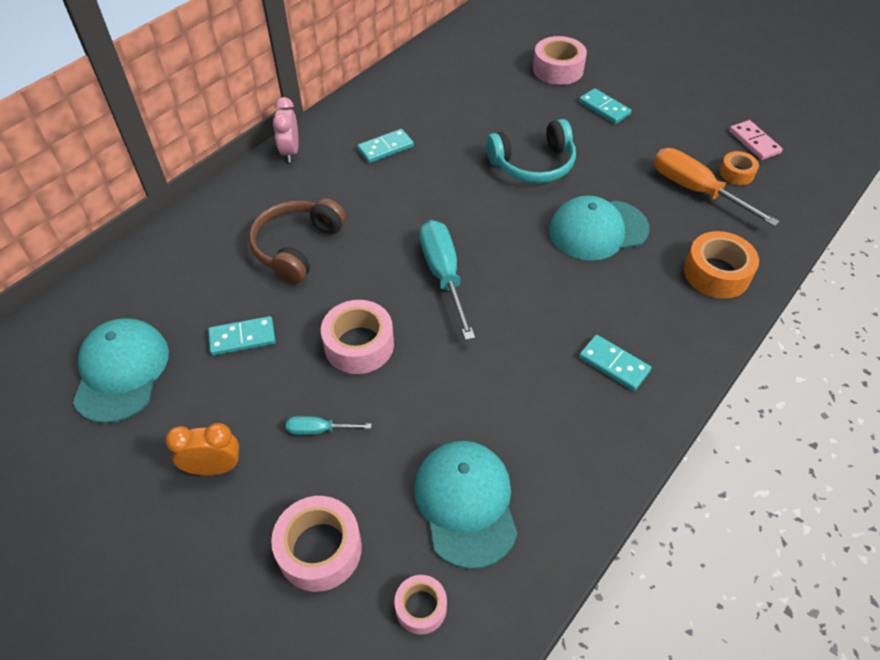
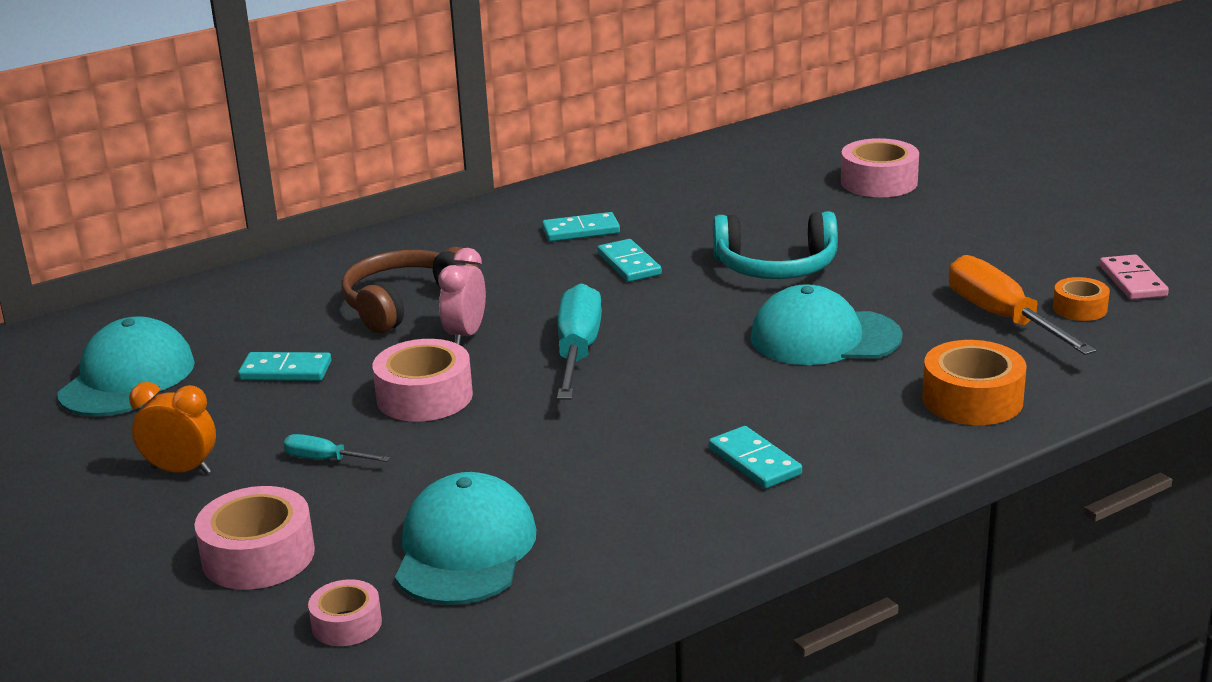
camera: 20 degrees right, 25 degrees down
pink clock [273,97,299,163] -> pink clock moved to [438,248,486,345]
turquoise domino [579,88,632,124] -> turquoise domino moved to [597,239,662,282]

